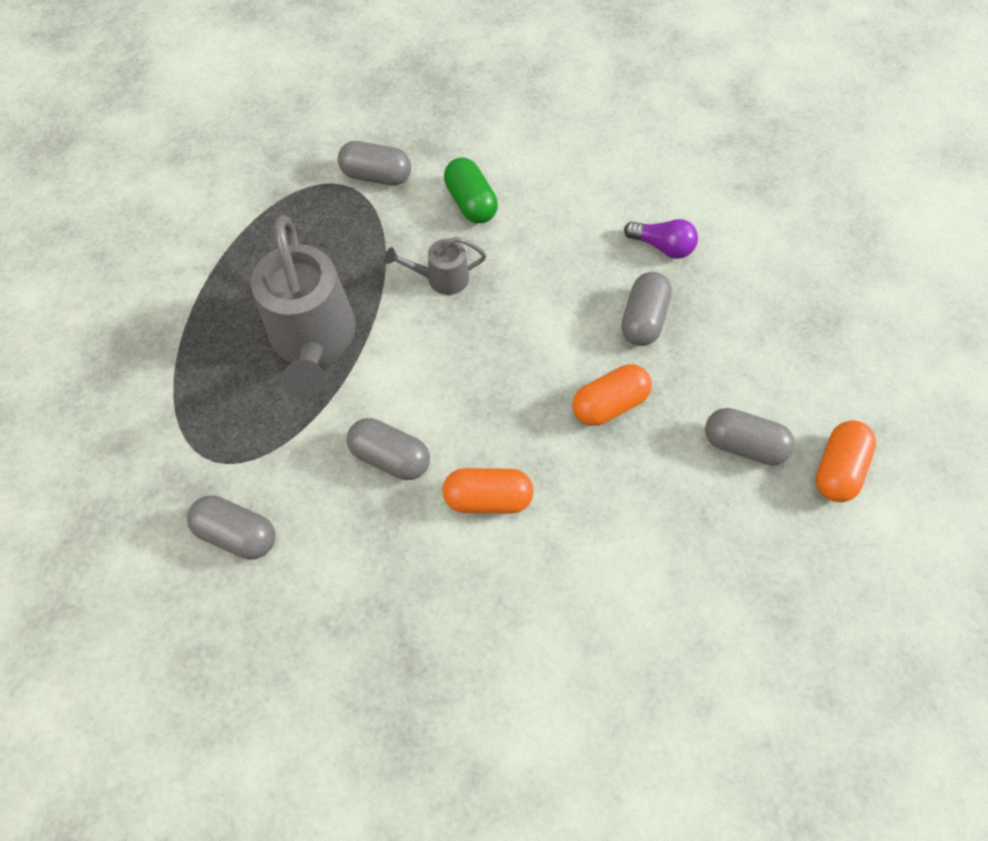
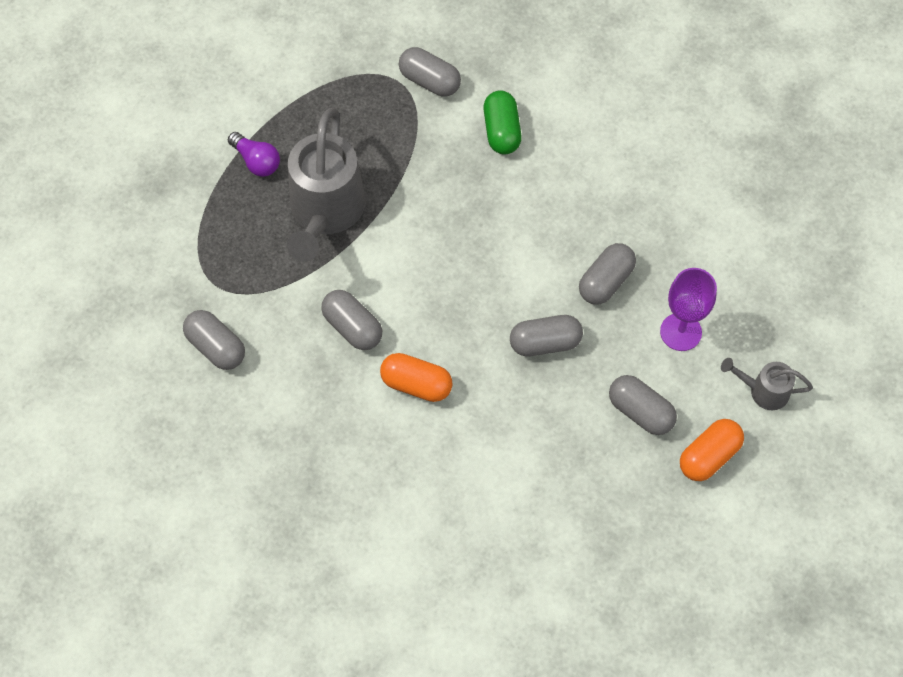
camera: 20 degrees right, 0 degrees up
grey watering can [385,237,487,295] -> grey watering can moved to [721,358,813,410]
orange capsule [572,364,652,426] -> grey capsule [510,315,583,356]
purple light bulb [624,219,698,259] -> purple light bulb moved to [228,132,280,177]
none -> purple goblet [660,268,717,351]

